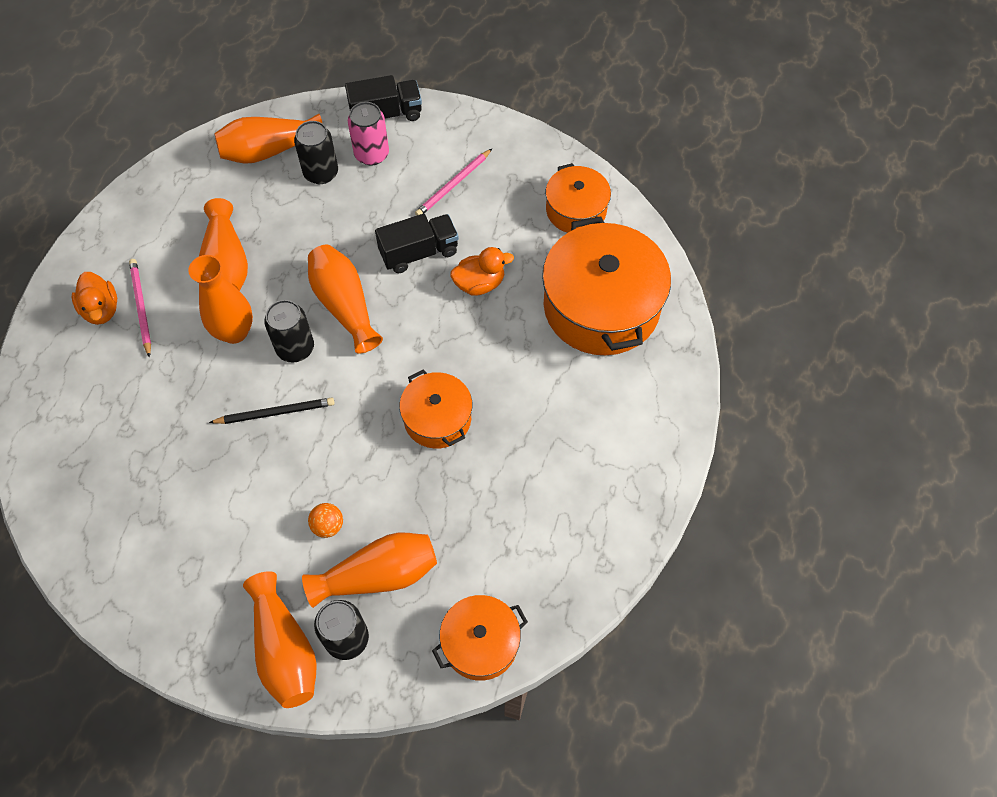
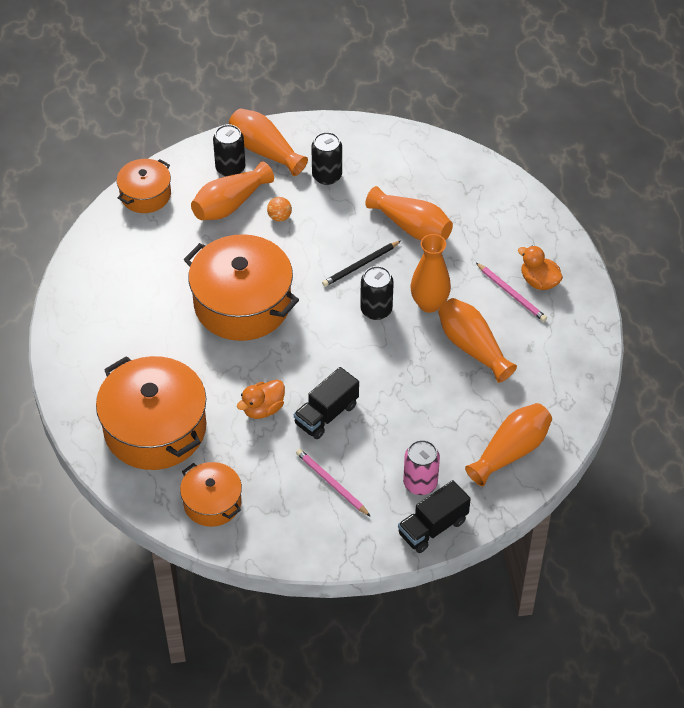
camera: 155 degrees right, 10 degrees down
black can [294,121,338,184] -> black can moved to [311,132,342,185]
orange vase [308,245,383,354] -> orange vase moved to [365,186,453,240]
orange pot [399,369,472,449] -> orange pot [184,234,299,341], size x1.82
pink pencil [415,149,492,216] -> pink pencil turned 60 degrees counterclockwise [296,449,371,517]

